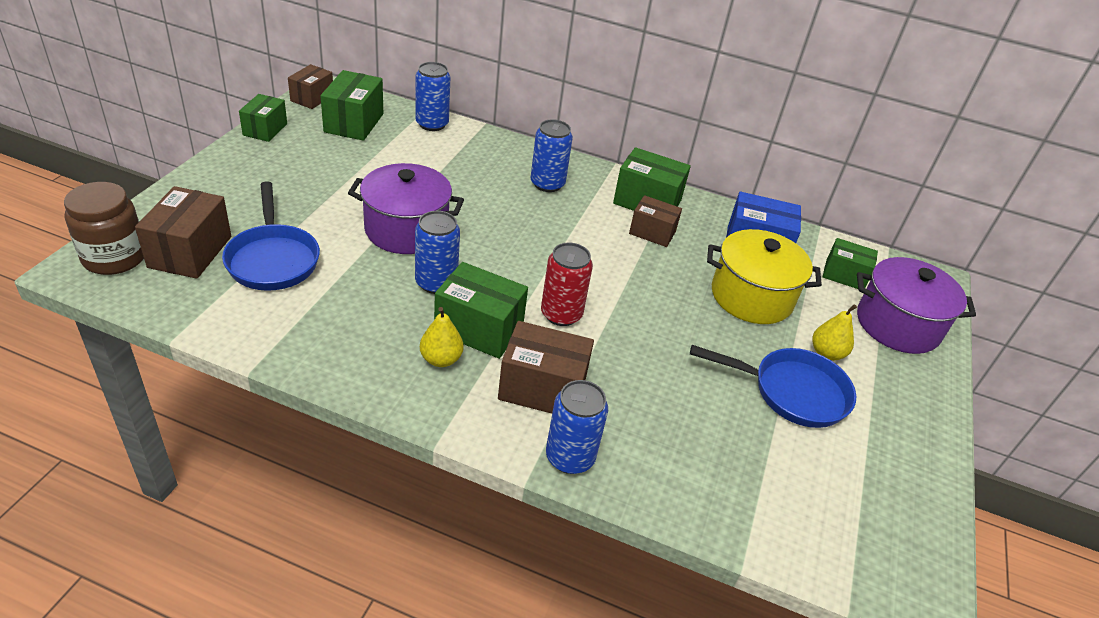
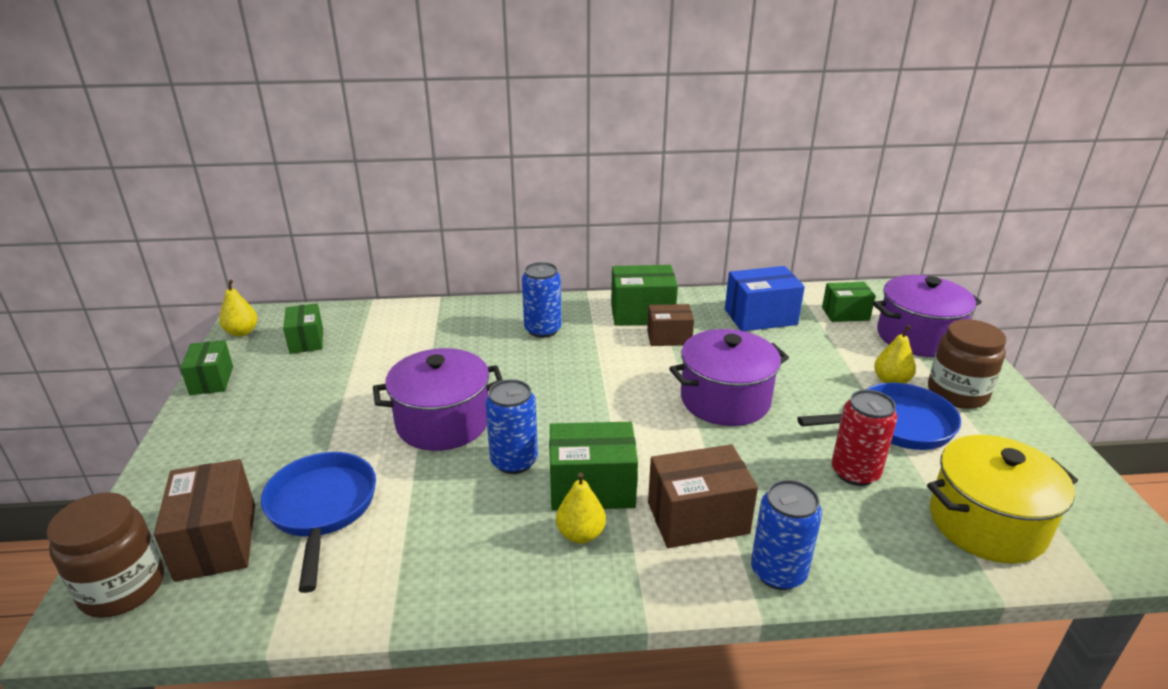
camera: 20 degrees left, 10 degrees down
blue pan [222,181,320,291] -> blue pan turned 150 degrees counterclockwise [261,452,376,593]
brown box [288,64,333,109] -> yellow pear [219,279,257,337]
green box [320,70,383,141] -> green box [283,304,323,354], size x0.66
blue can [415,62,450,131] -> none
red can [541,242,593,326] -> red can moved to [832,390,897,486]
yellow pot [707,229,822,324] -> yellow pot moved to [927,435,1078,564]
none -> purple pot [669,329,789,426]
none -> brown jar [928,319,1006,409]

